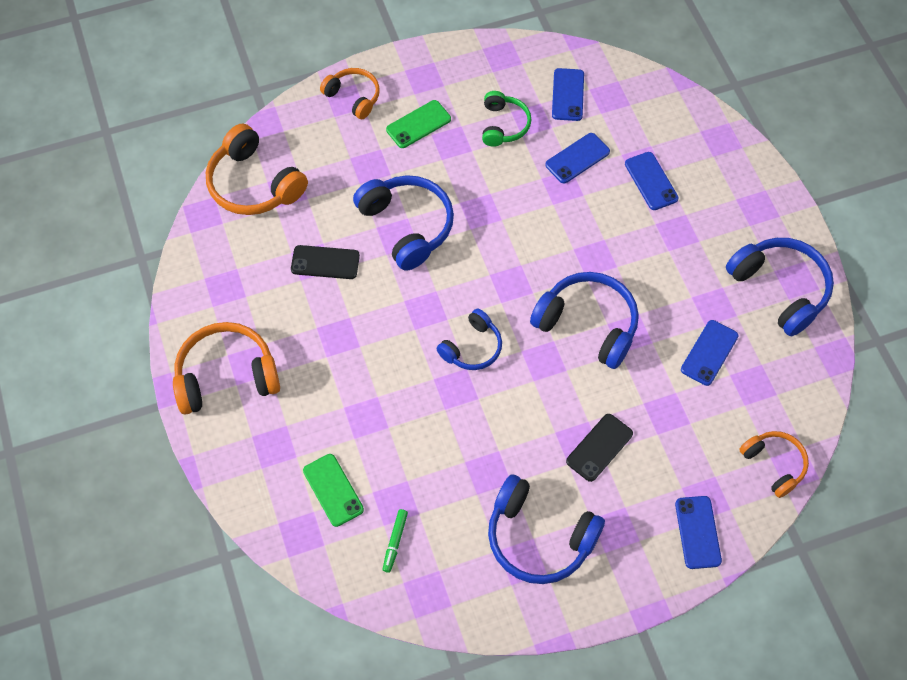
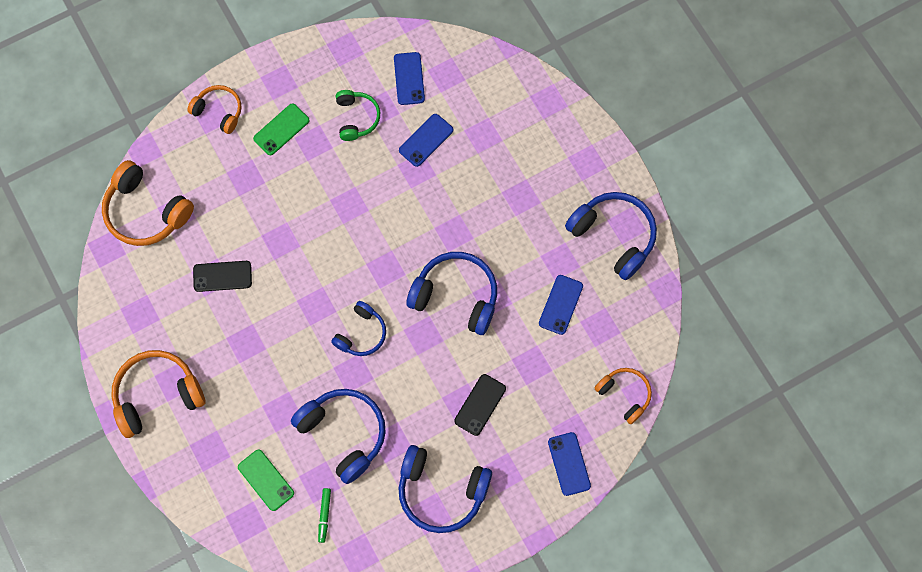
camera: 10 degrees left, 10 degrees up
blue headphones [353,175,454,271] -> blue headphones moved to [291,389,386,484]
blue phone [625,152,679,210] -> none

